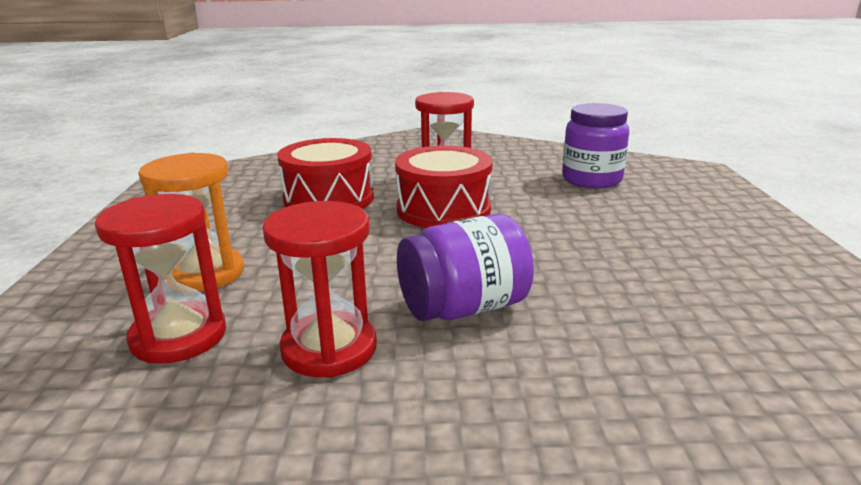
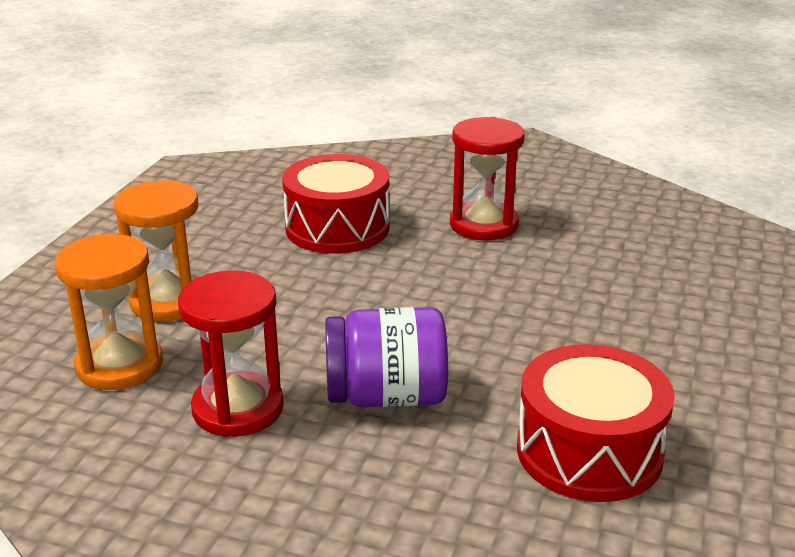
camera: 20 degrees right, 5 degrees up
red hourglass [95,194,226,364] -> orange hourglass [55,234,163,390]
red drum [395,146,493,228] -> red drum moved to [517,344,675,502]
purple jar [562,103,629,188] -> none

